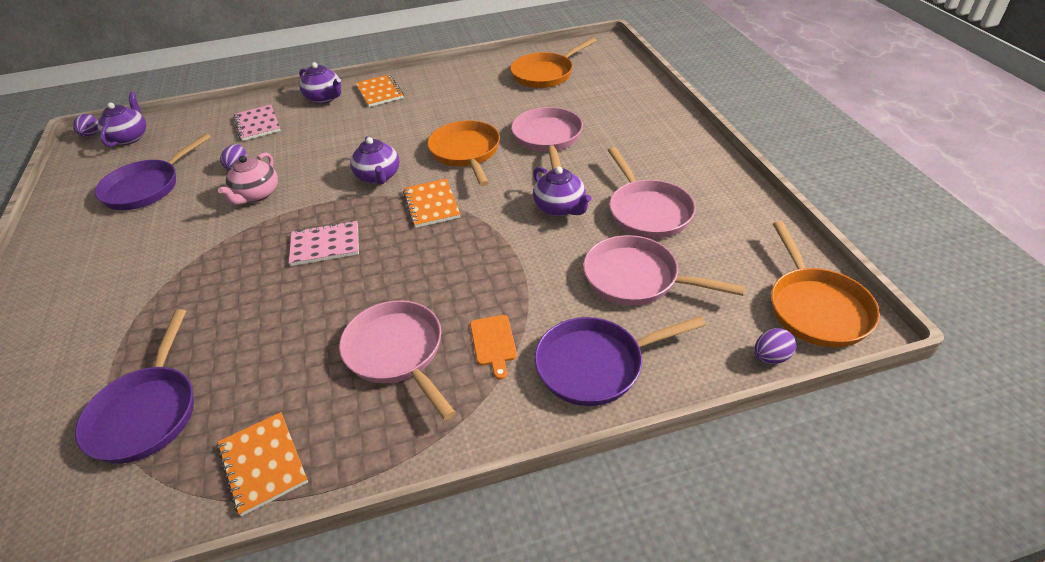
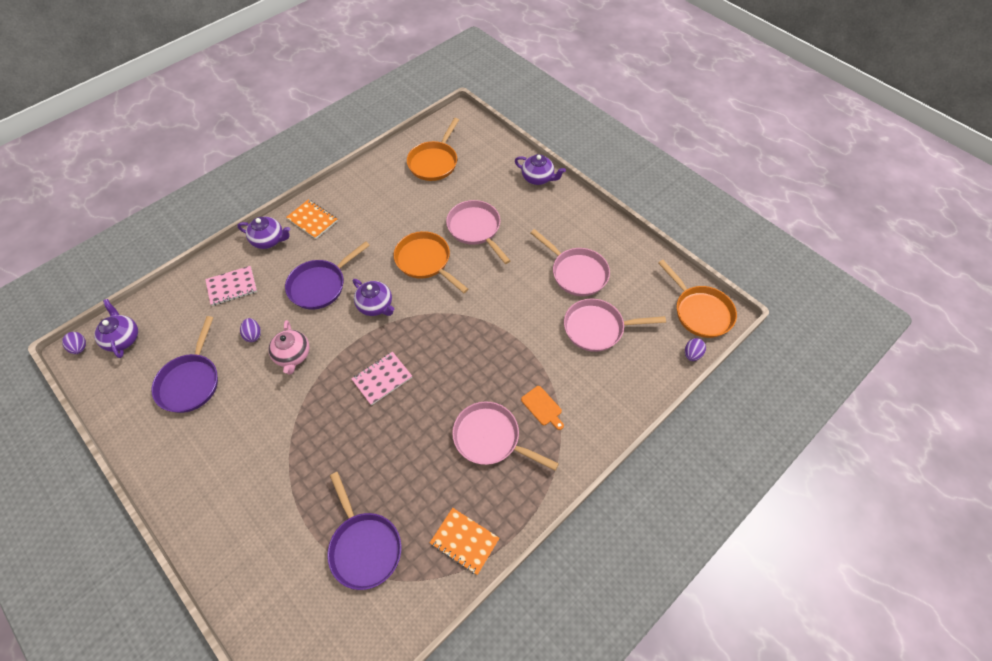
camera: 30 degrees left, 15 degrees up
pink notebook [233,105,281,141] -> pink notebook turned 60 degrees counterclockwise [205,266,257,306]
orange notebook [403,179,460,228] -> none
purple teapot [533,167,592,217] -> purple teapot moved to [515,154,566,185]
purple pan [534,316,706,406] -> purple pan moved to [285,241,370,309]

